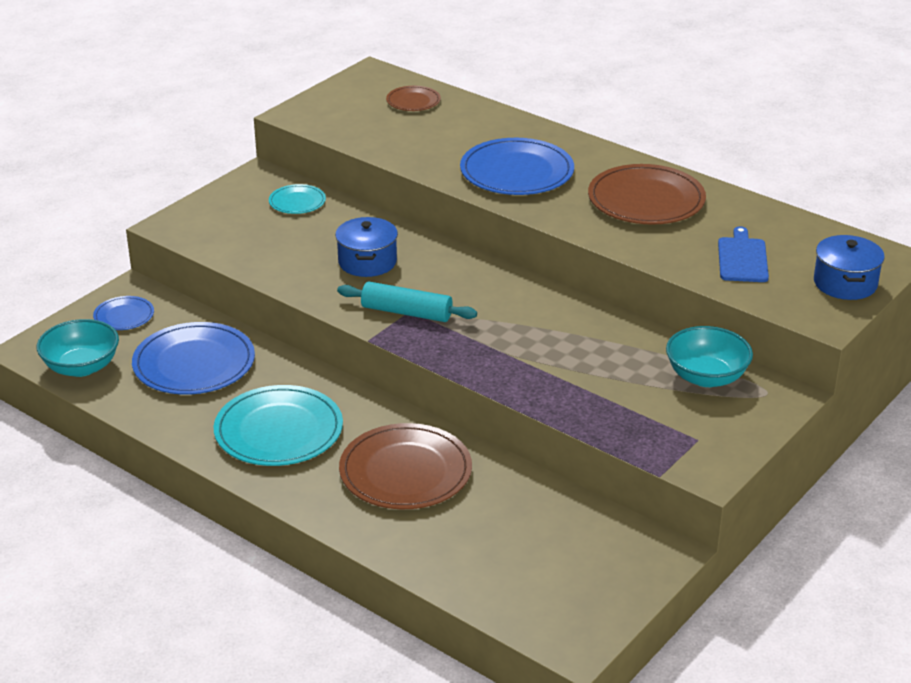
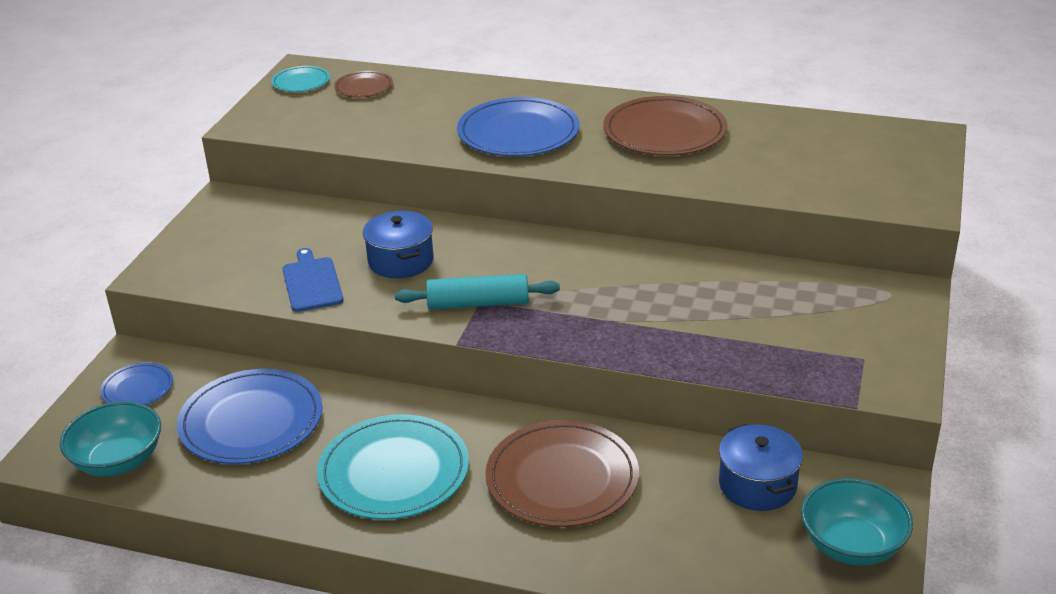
camera: 20 degrees left, 0 degrees up
turquoise plate [269,184,326,214] -> turquoise plate moved to [271,66,330,92]
turquoise bowl [666,326,753,387] -> turquoise bowl moved to [801,478,913,566]
blue cutting board [718,226,769,282] -> blue cutting board moved to [283,248,344,312]
blue pot [814,235,885,300] -> blue pot moved to [719,424,803,511]

